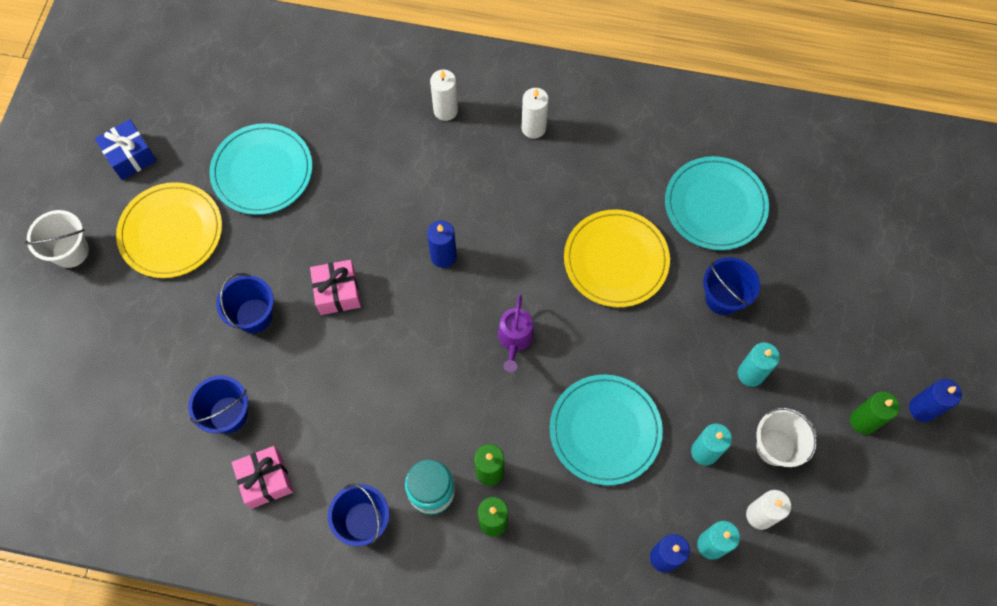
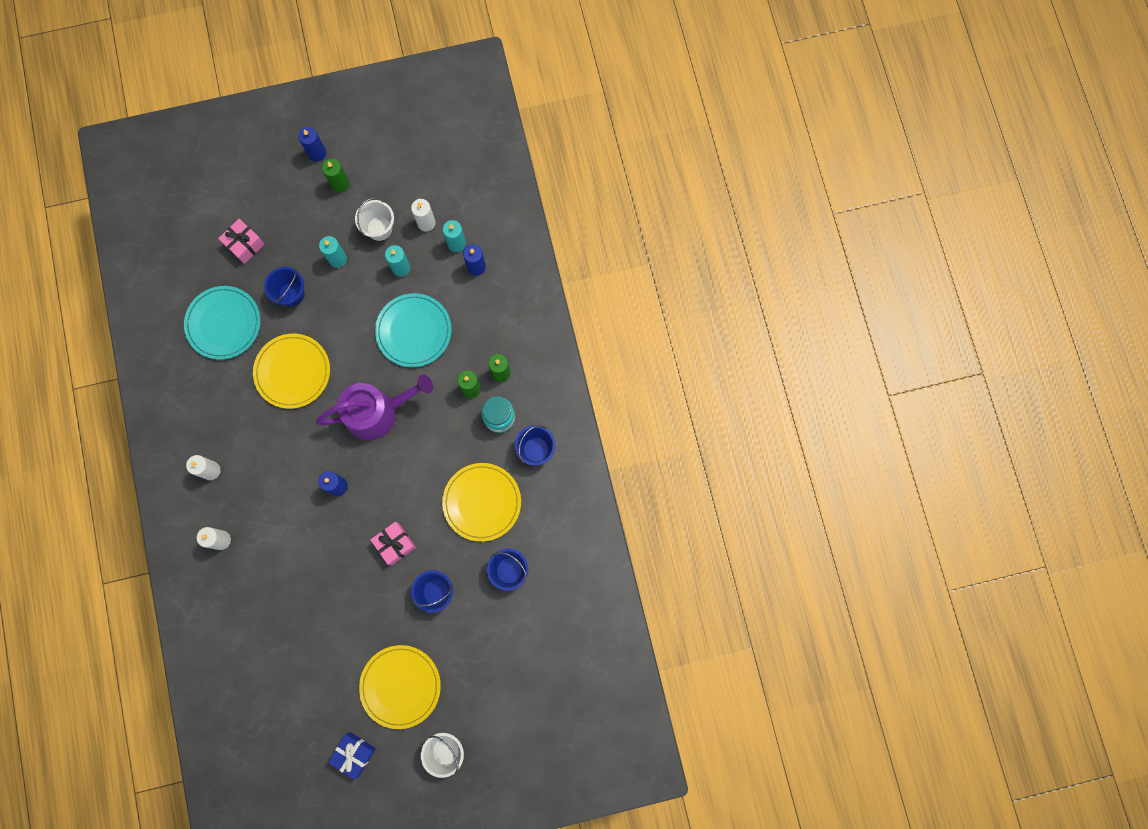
camera: 115 degrees left, 10 degrees up
turquoise plate [209,123,312,215] -> none
pink gift [232,446,293,509] -> pink gift moved to [218,219,265,264]
purple watering can [498,295,534,372] -> purple watering can [316,375,433,440], size x2.00
none -> yellow plate [442,463,521,542]

